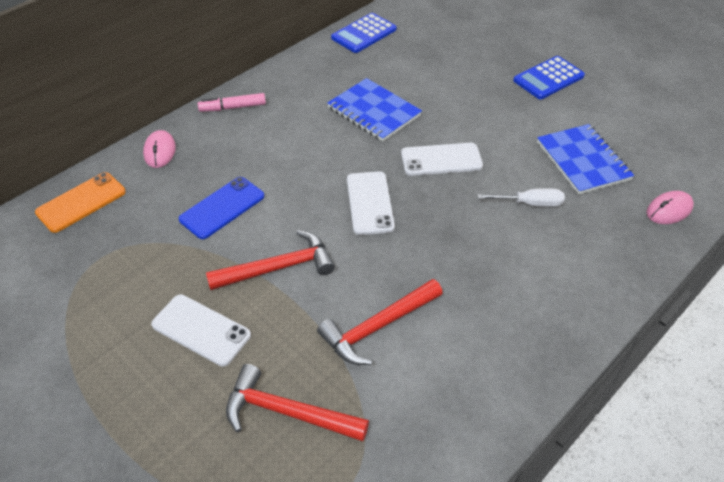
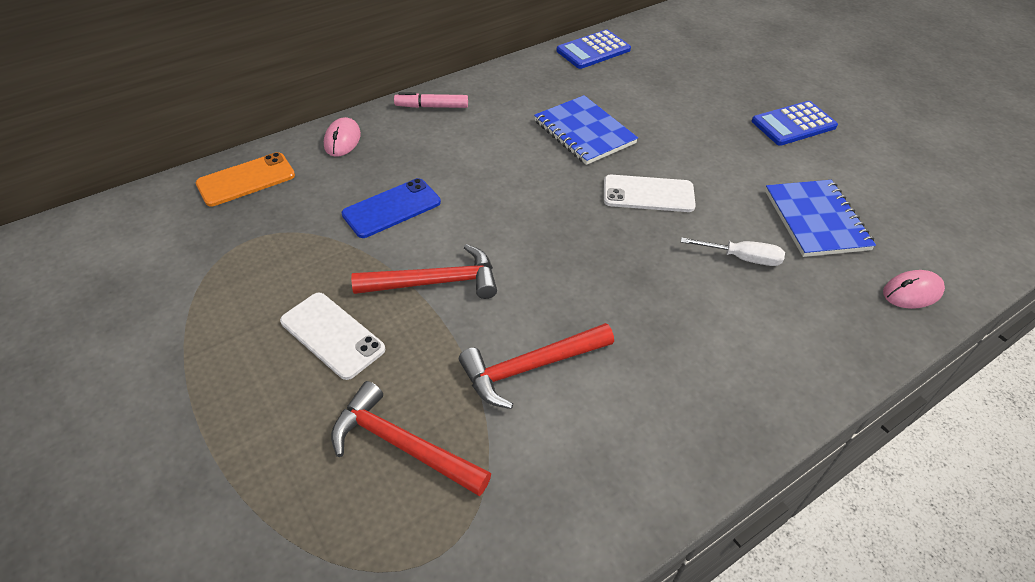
camera: 10 degrees right, 0 degrees up
white phone [347,172,395,235] -> none

